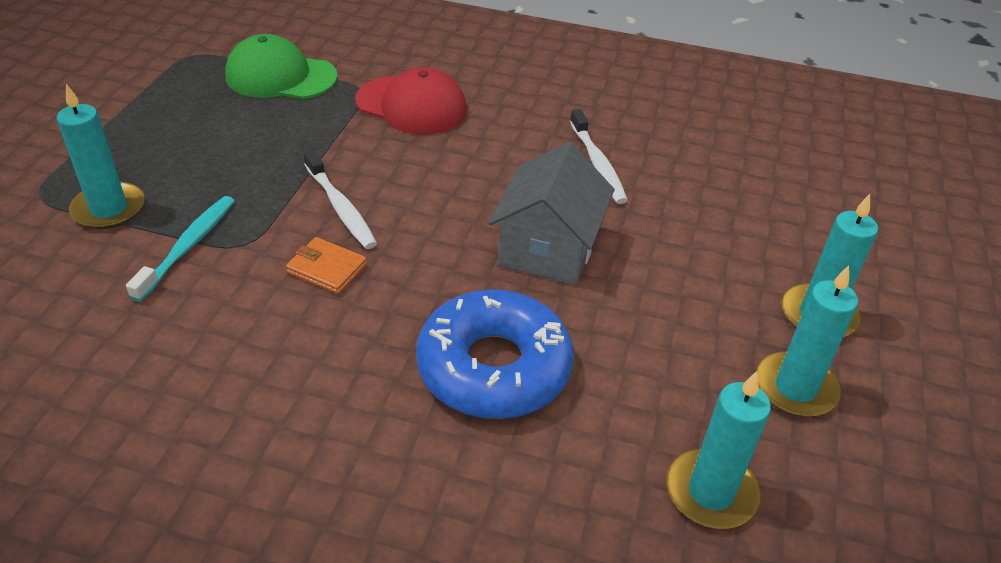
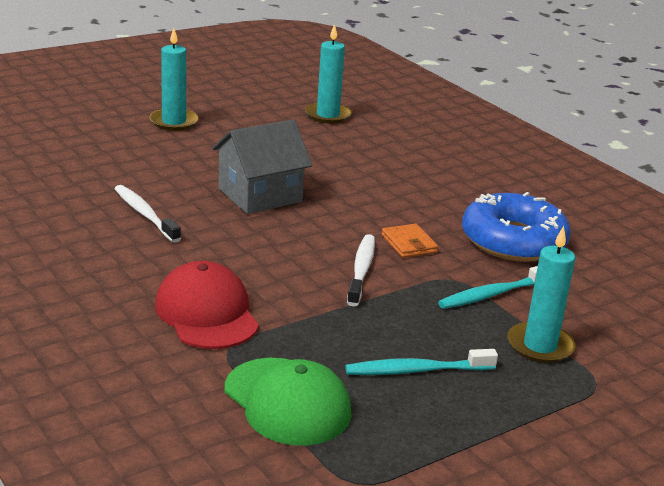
camera: 140 degrees left, 15 degrees down
blue donut [416,289,574,419] -> blue donut moved to [462,192,571,262]
white toothbrush [570,109,628,204] -> white toothbrush turned 60 degrees counterclockwise [114,185,181,243]
turquoise candle [756,265,858,417] -> none
none -> turquoise toothbrush [345,349,498,375]

